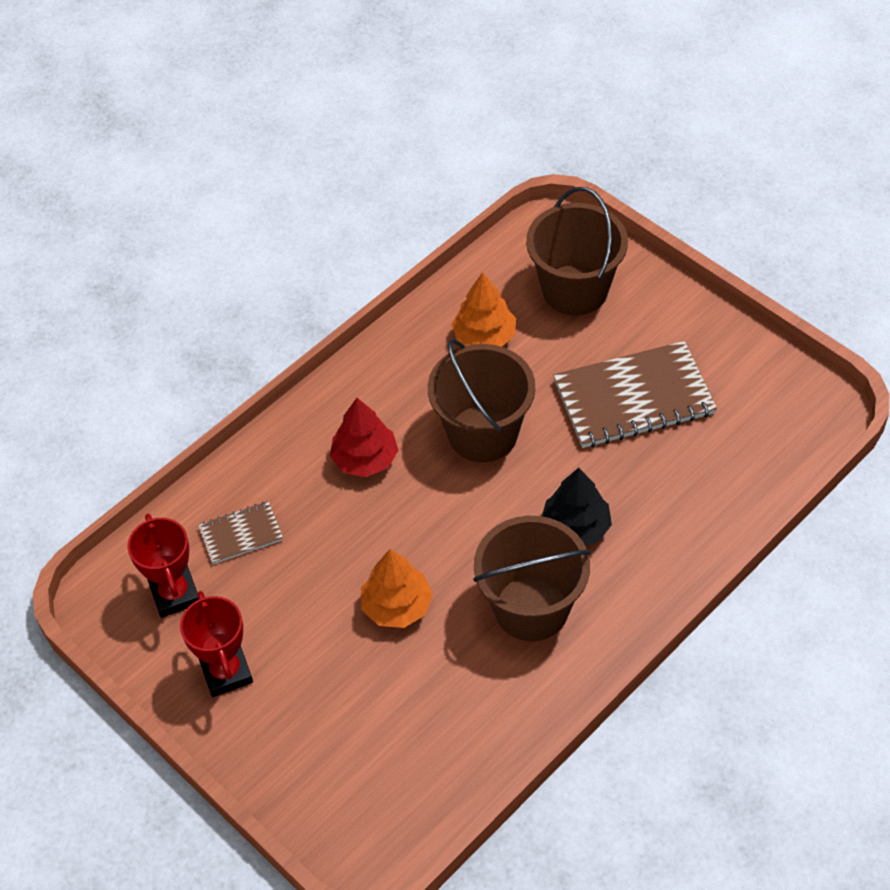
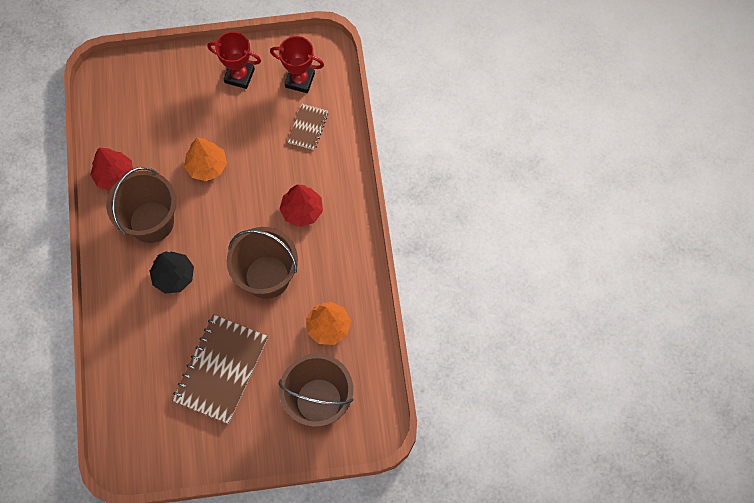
camera: 125 degrees right, 15 degrees up
none -> red tree [90,148,133,191]

